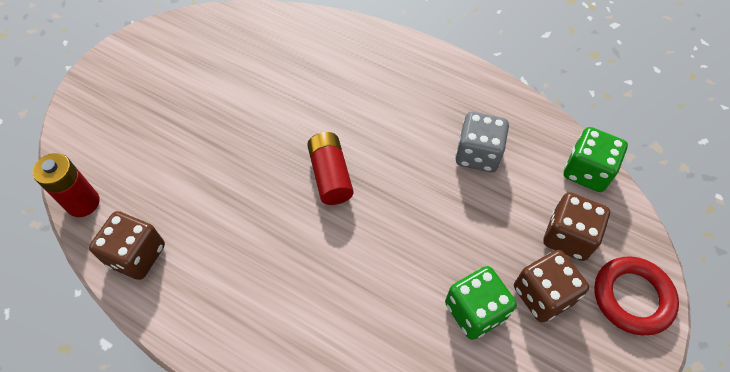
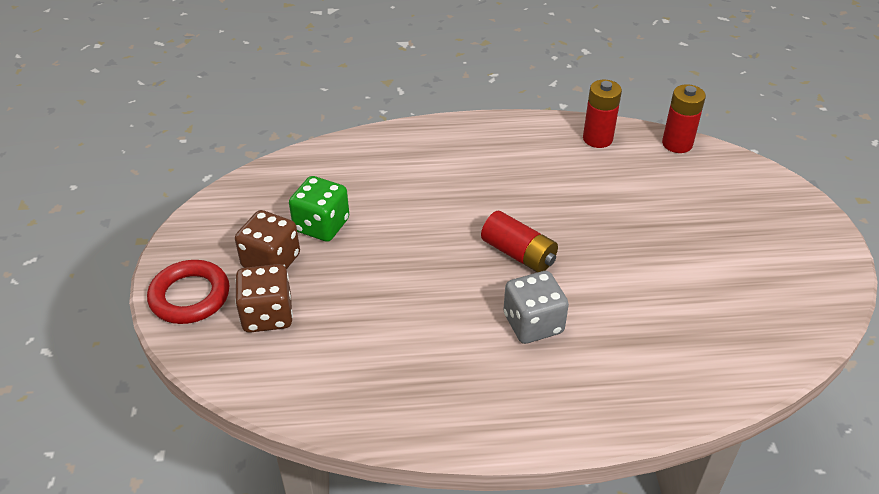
camera: 145 degrees right, 15 degrees down
brown dice [89,211,165,280] -> red battery [583,79,622,148]
grey dice [455,112,509,172] -> grey dice moved to [504,271,569,344]
green dice [564,127,628,192] -> none

